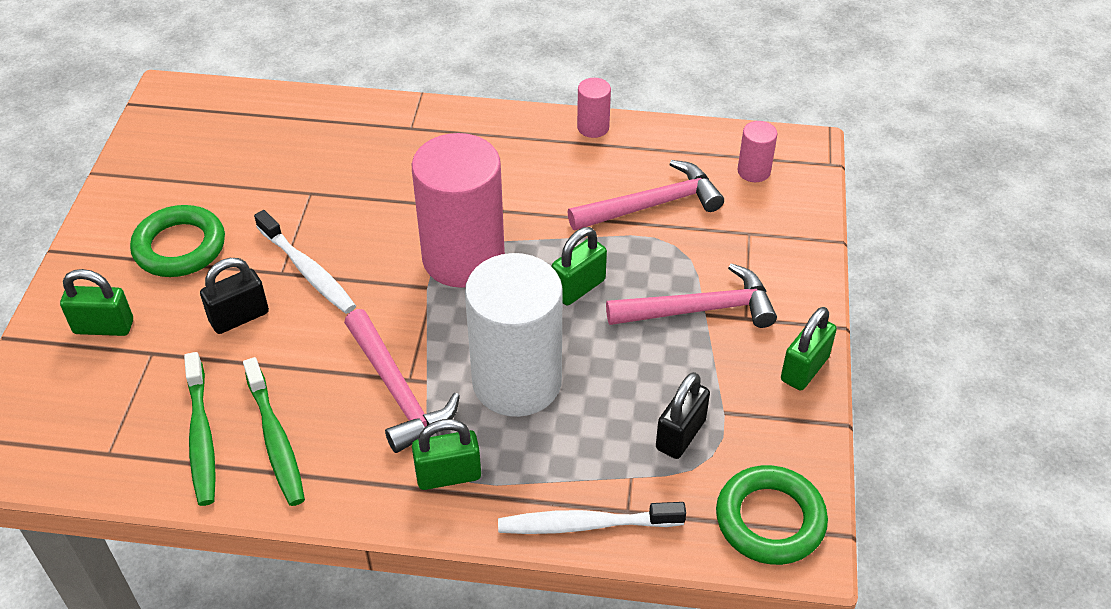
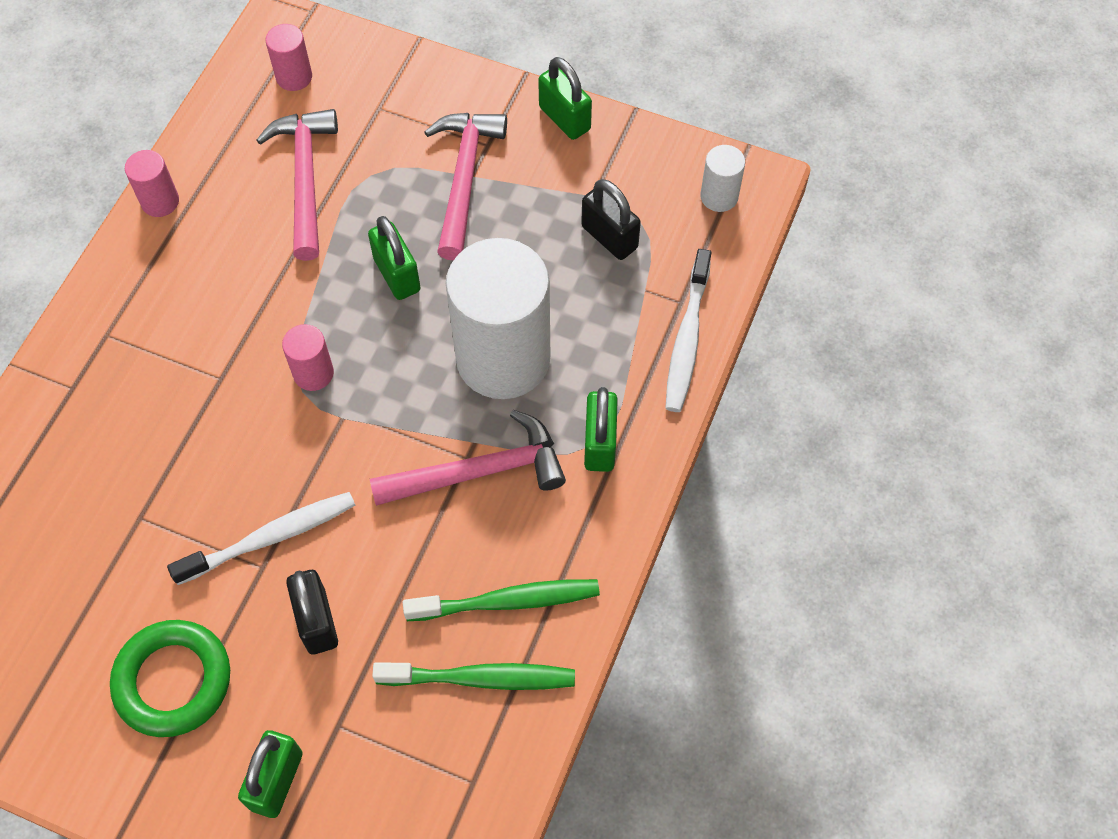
camera: 75 degrees left, 15 degrees up
pink cylinder [412,133,505,288] -> pink cylinder [282,324,334,391], size x0.43
green ring [716,465,828,565] -> white cylinder [700,145,745,212]

